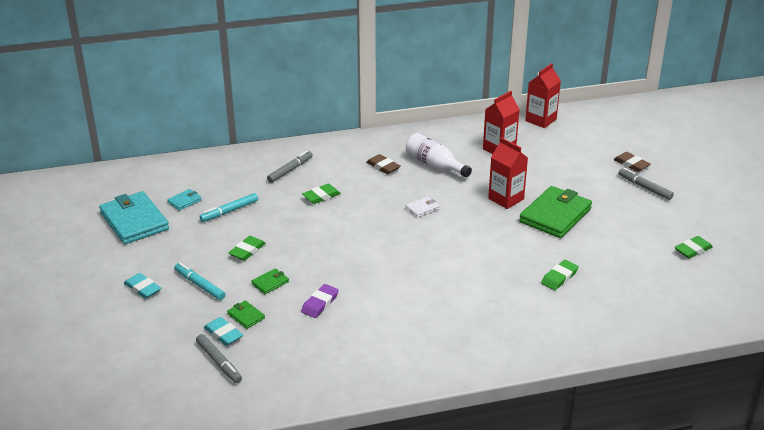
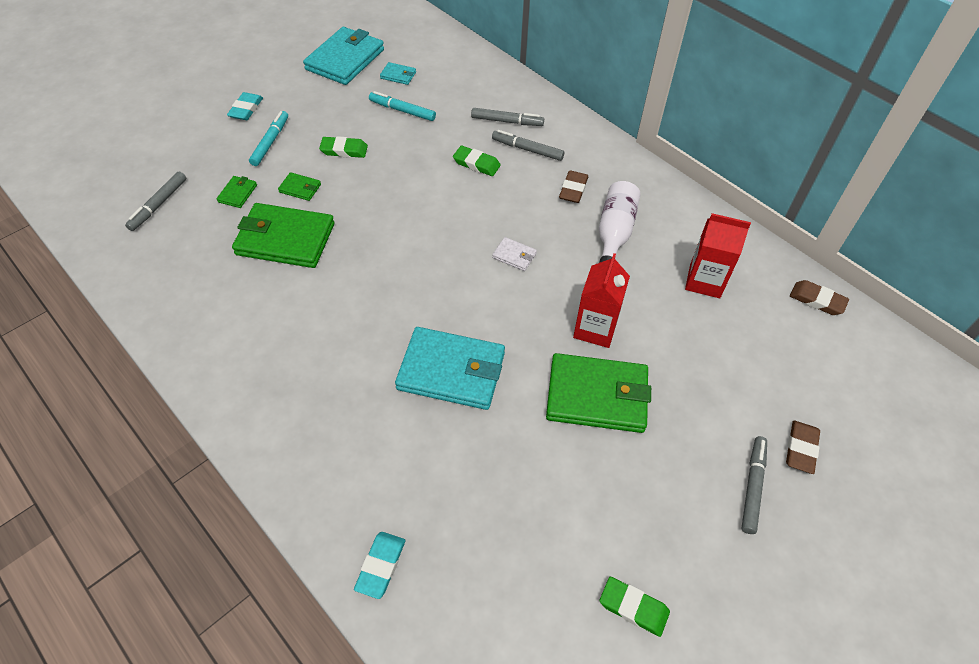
camera: 60 degrees right, 20 degrees up
turquoise eraser [204,317,243,346] -> turquoise eraser moved to [354,532,405,599]
purple eraser [301,284,339,318] -> green wallet [232,203,334,268]
red carton [525,63,561,128] -> brown eraser [790,280,849,315]
green eraser [541,260,579,290] -> none
none -> turquoise wallet [395,327,505,410]
none -> grey marker [492,130,564,161]

